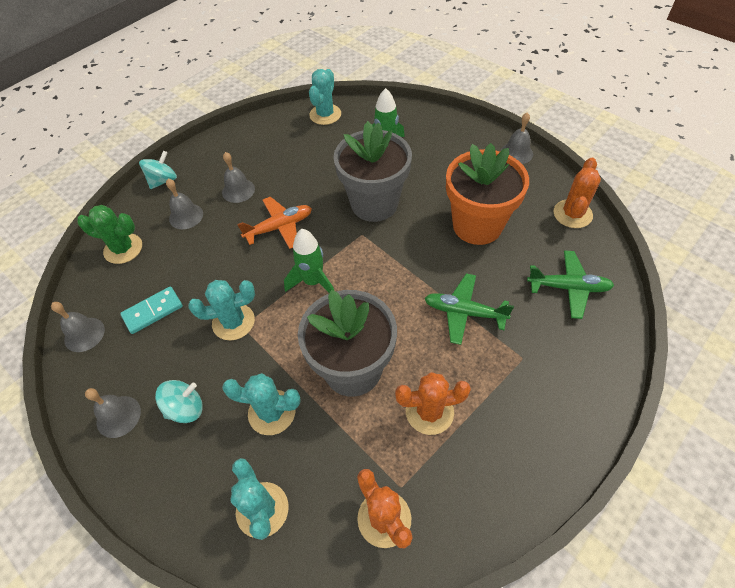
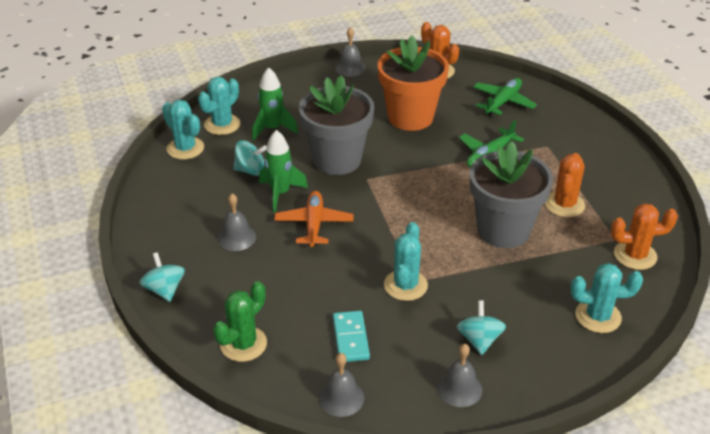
camera: 65 degrees left, 15 degrees down
grey bell [166,179,203,229] -> none
turquoise cactus [222,373,301,435] -> turquoise cactus moved to [198,77,240,135]
green rocket [284,229,334,293] -> green rocket moved to [259,130,308,212]
none -> turquoise spinning top [233,140,267,176]

